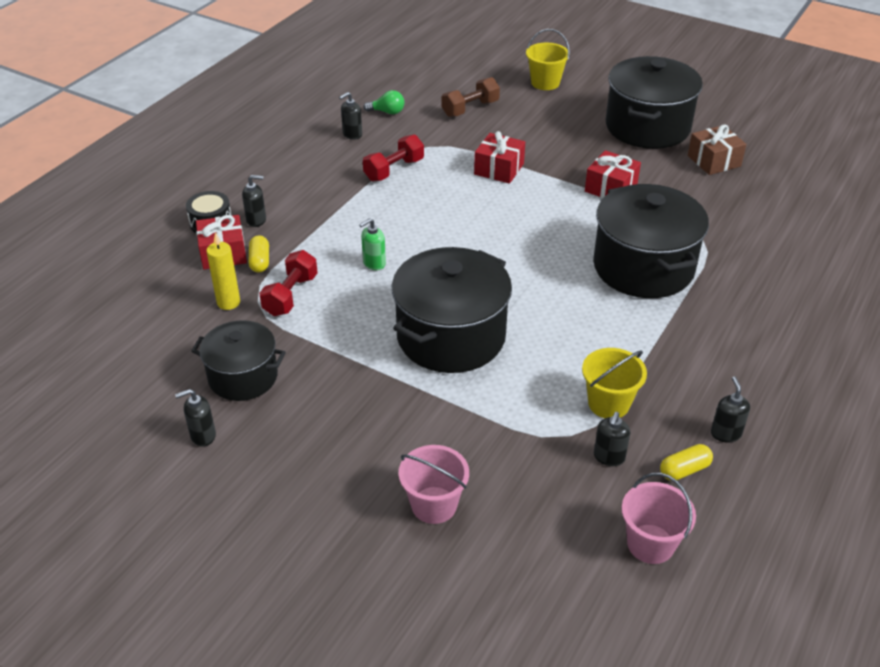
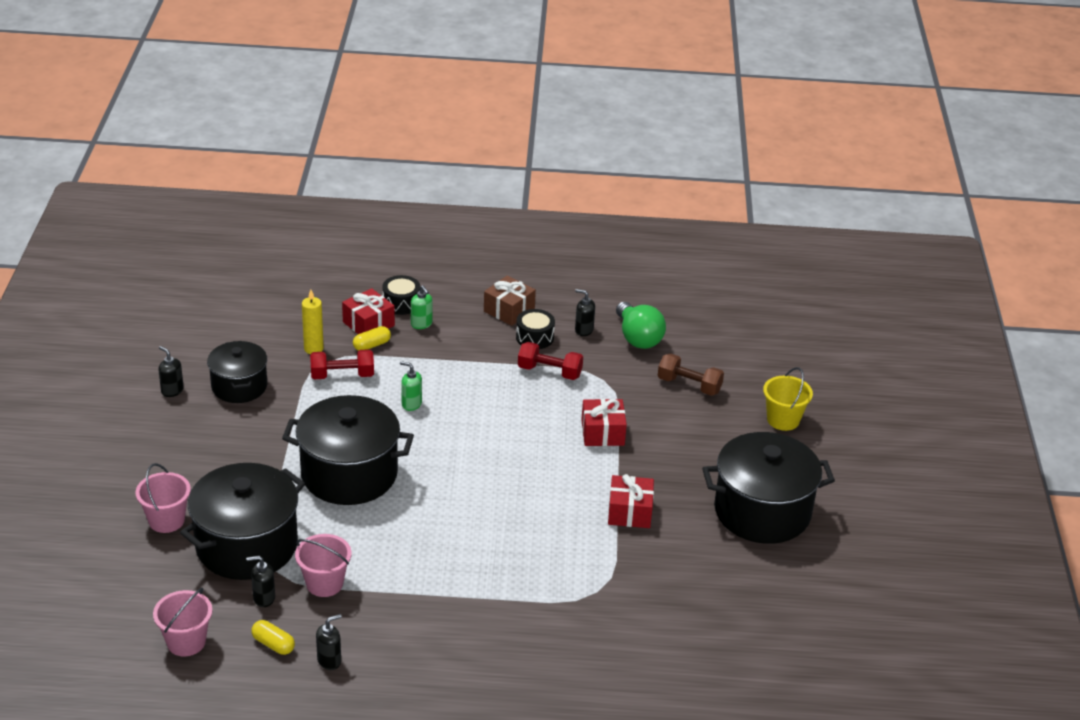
camera: 60 degrees right, 5 degrees down
black soap dispenser [242,175,266,227] -> green soap dispenser [411,285,433,329]
green light bulb [364,90,404,114] -> green light bulb [616,302,666,349], size x1.79
yellow bucket [582,348,647,418] -> pink bucket [295,534,351,597]
black pot [593,184,709,298] -> black pot moved to [180,463,305,580]
brown gift [688,124,746,175] -> brown gift moved to [484,275,536,326]
none -> black drum [516,309,555,349]

